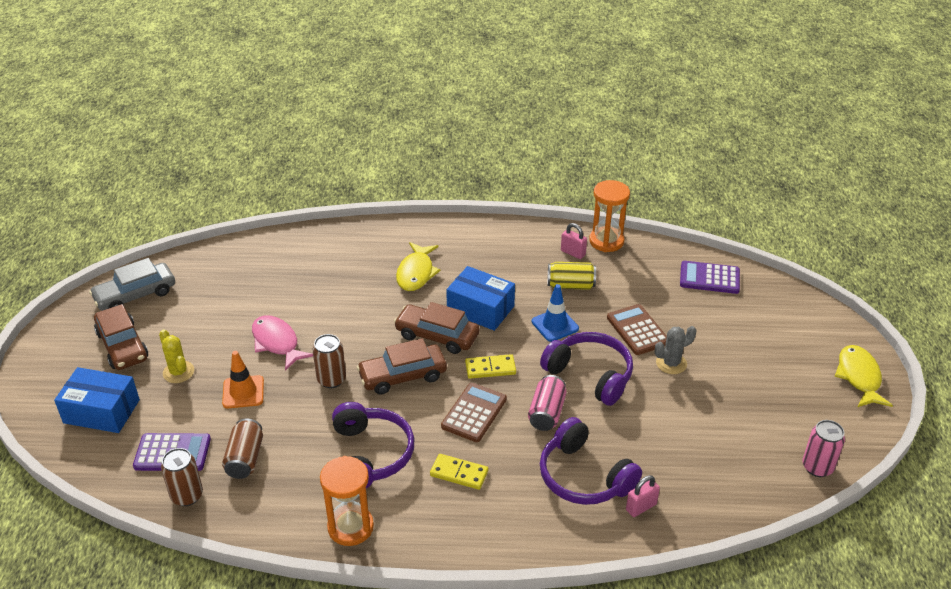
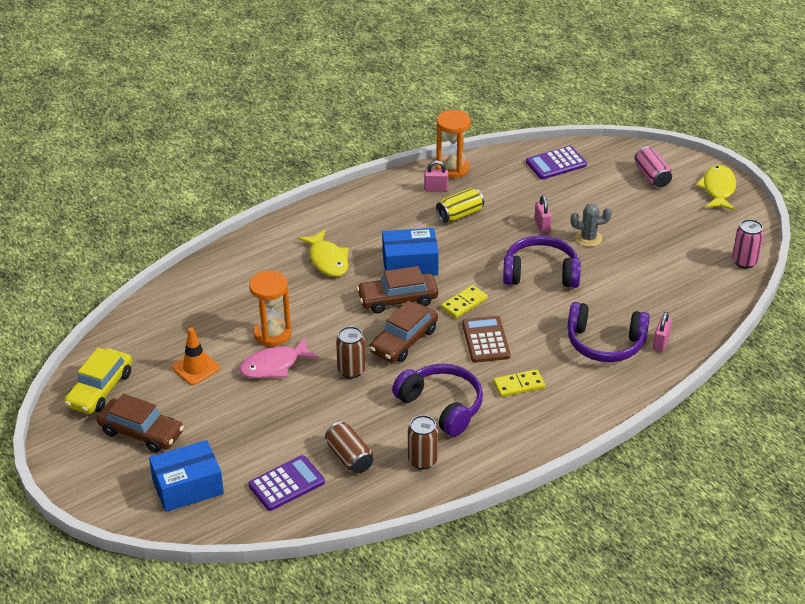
camera: 35 degrees left, 0 degrees up
grey car [89,258,175,311] -> yellow car [64,348,132,414]
yellow cactus [159,329,194,383] -> none
brown can [161,448,203,506] -> brown can moved to [408,415,438,470]
orange traffic cone [222,351,264,408] -> orange traffic cone moved to [172,327,220,385]
pink fish [252,315,313,371] -> pink fish turned 45 degrees counterclockwise [239,337,319,378]
orange hourglass [320,456,374,546] -> orange hourglass moved to [249,271,291,346]
pink can [528,375,567,431] -> pink can moved to [635,147,672,187]
blue traffic cone [532,284,579,342] -> none
brown calculator [607,304,667,355] -> pink padlock [534,195,552,233]
grey cactus [655,326,696,374] -> grey cactus turned 60 degrees clockwise [571,203,612,247]
yellow fish [835,345,893,407] -> yellow fish turned 45 degrees clockwise [696,165,736,211]

